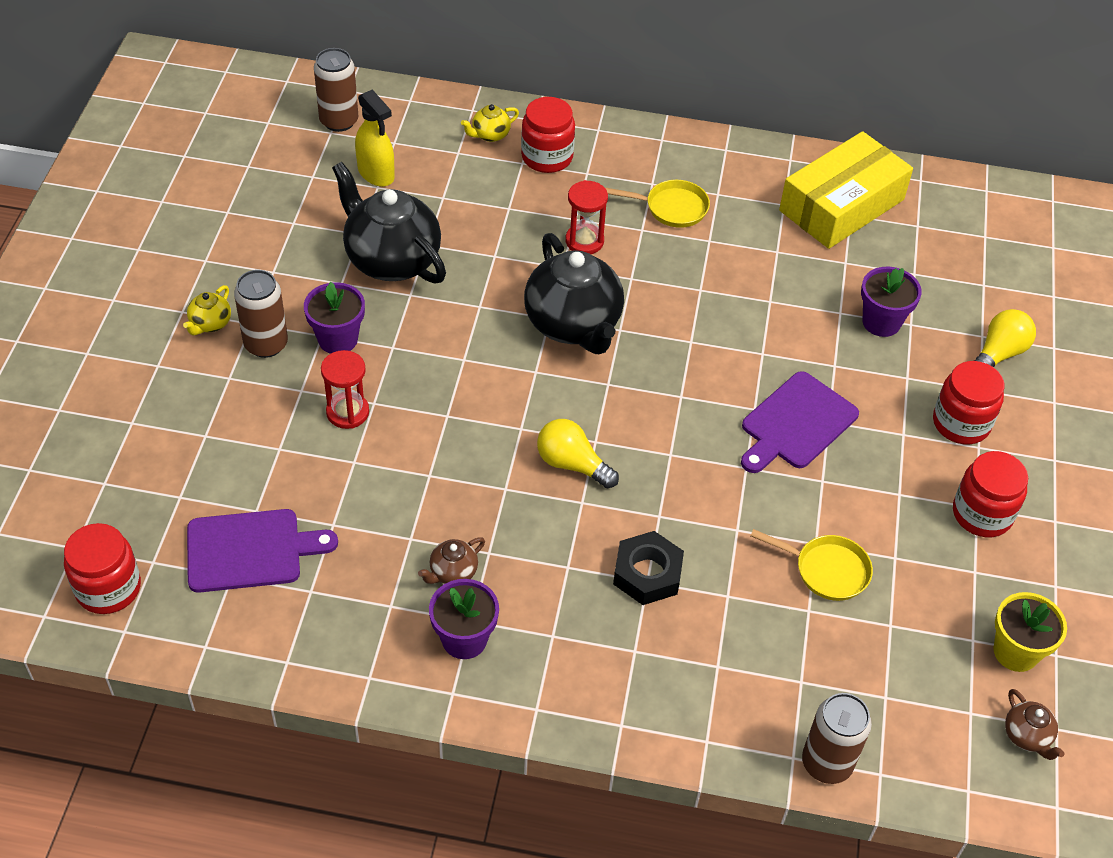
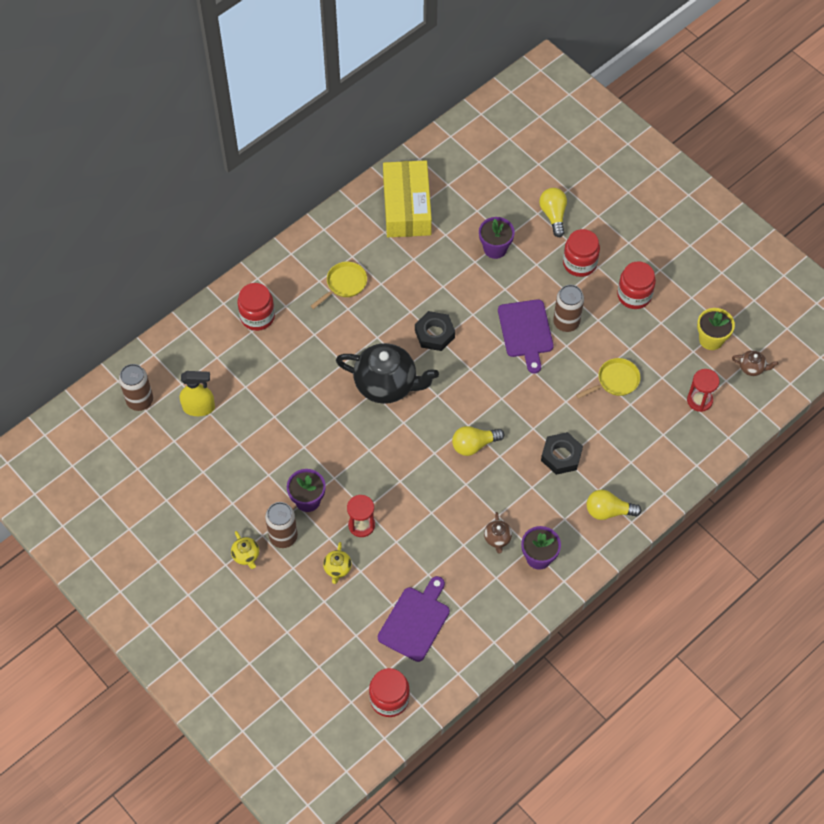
camera: 50 degrees left, 10 degrees up
black teapot [332,162,446,284] -> none
yellow teapot [461,104,519,142] -> yellow teapot moved to [323,542,352,584]
red hourglass [565,180,608,254] -> red hourglass moved to [687,369,720,412]
brown can [802,693,872,784] -> brown can moved to [553,285,584,332]
none -> black nut [415,311,455,351]
none -> yellow light bulb [586,489,642,520]

